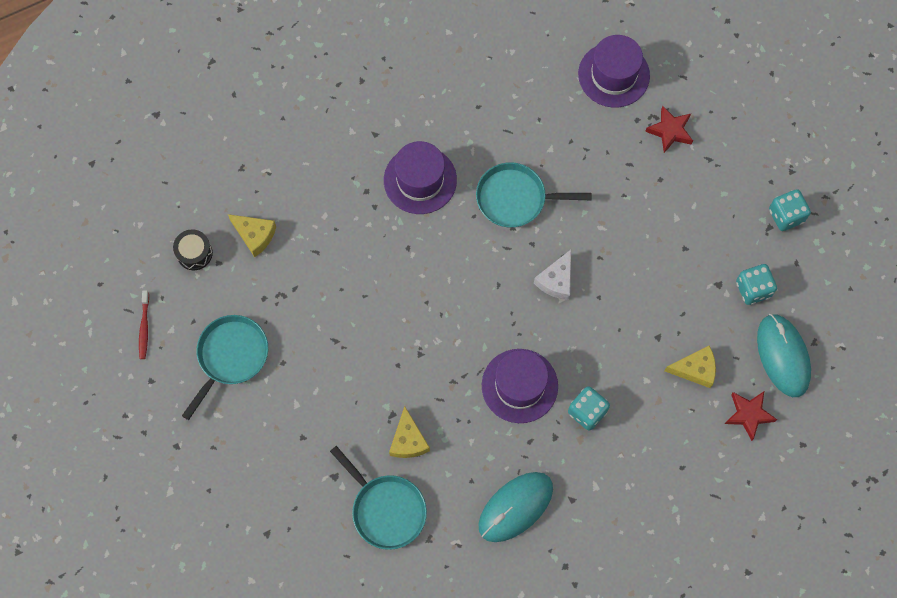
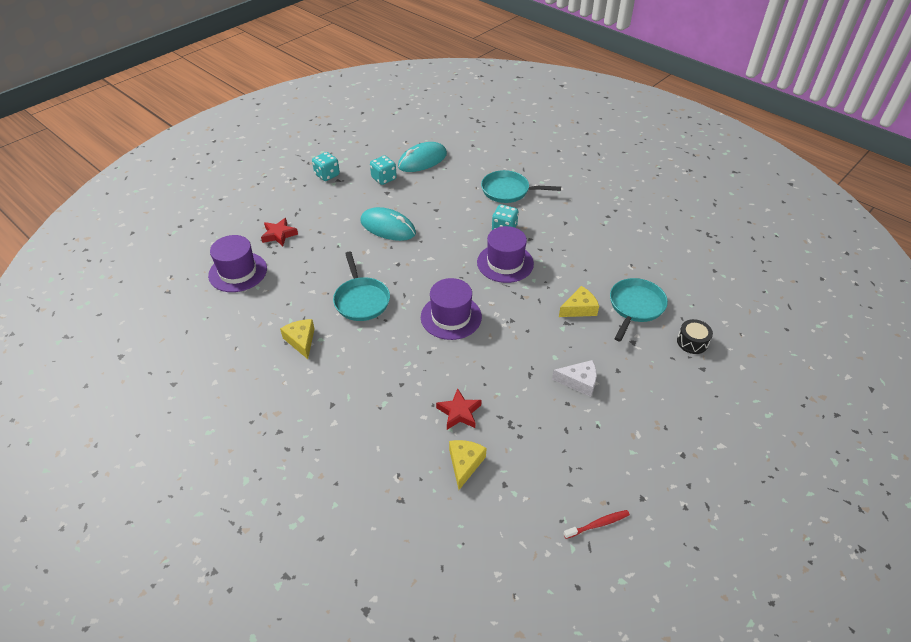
camera: 110 degrees left, 25 degrees down
black drum [173,229,213,270] -> black drum moved to [677,319,713,354]
turquoise pan [182,315,268,420] -> turquoise pan moved to [481,170,561,203]
purple hat [384,141,457,214] -> purple hat moved to [421,278,482,340]
turquoise mouse [478,472,553,542] -> turquoise mouse moved to [360,207,416,241]
white cheese [534,250,571,300] -> white cheese moved to [552,360,597,397]
yellow cheese [665,346,716,388] -> yellow cheese moved to [280,319,315,359]
red star [725,391,777,441] -> red star moved to [436,388,482,430]

